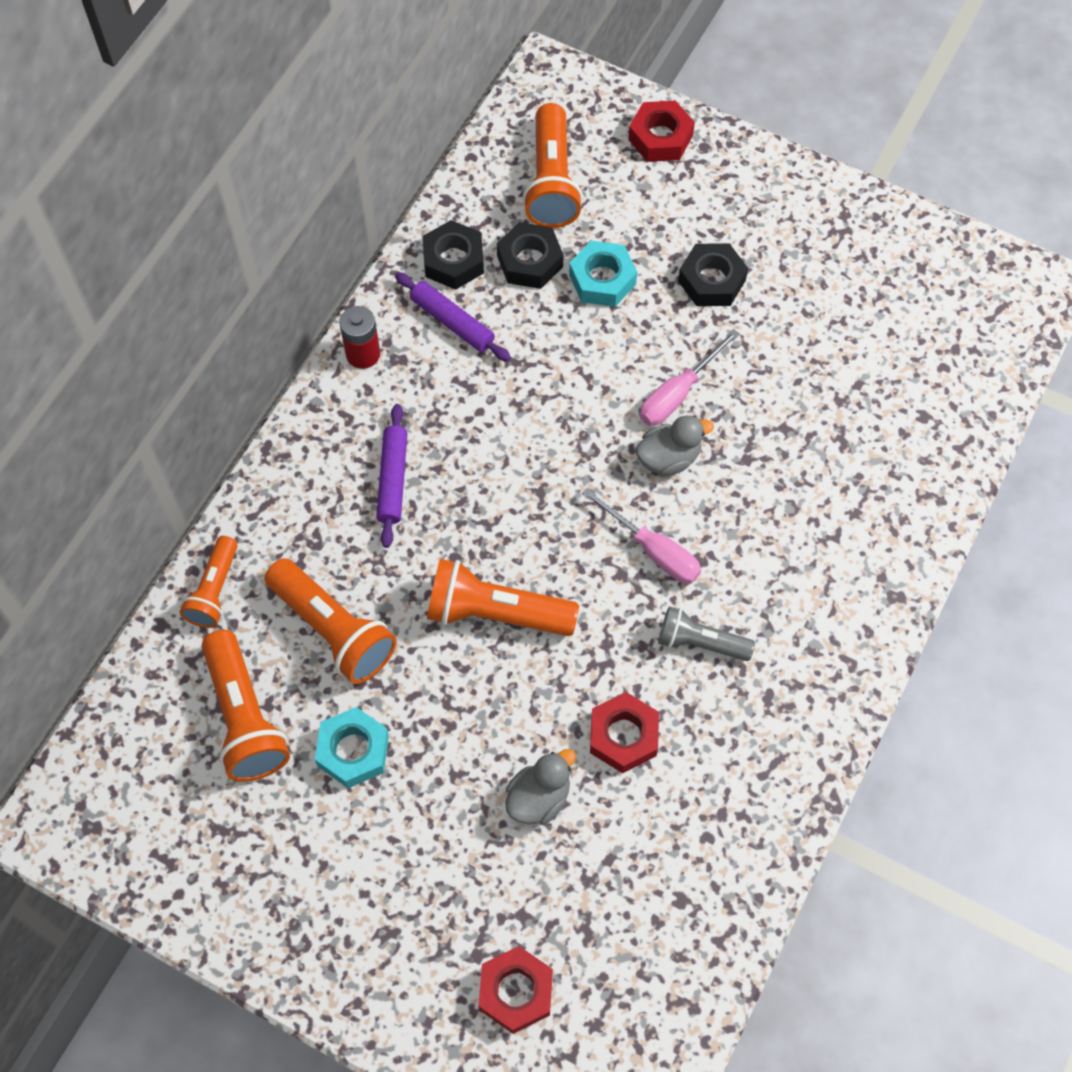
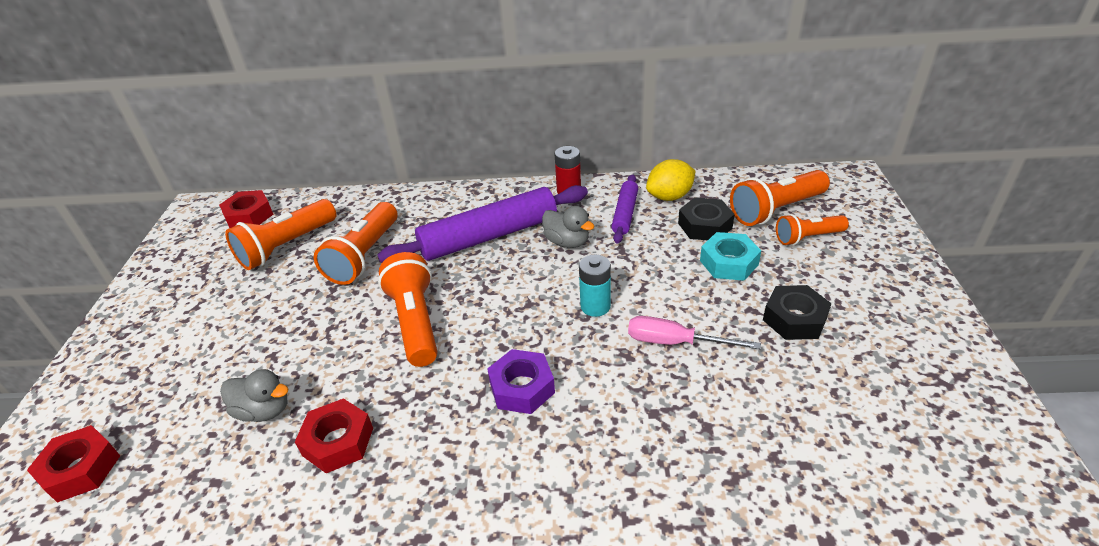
camera: 65 degrees right, 25 degrees down
orange flashlight [180,536,238,628] -> orange flashlight moved to [776,214,849,245]
turquoise nut [315,707,389,788] -> none
purple rolling pin [376,404,408,548] -> purple rolling pin [378,185,588,263], size x1.91
black nut [423,220,484,290] -> yellow lemon [646,159,695,201]
pink screwdriver [582,488,701,584] -> purple nut [487,349,555,414]
red nut [628,100,695,162] -> red nut moved to [219,190,274,228]
grey duck [636,415,714,477] -> grey duck moved to [542,206,595,248]
grey flashlight [658,606,755,661] -> none
none -> turquoise battery [579,255,611,317]

